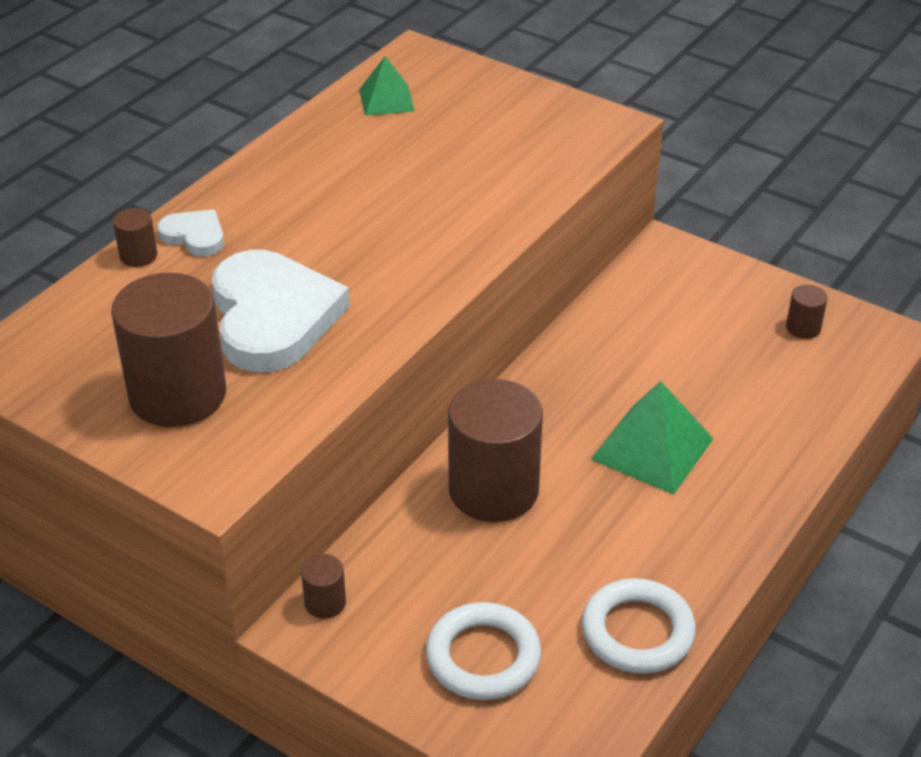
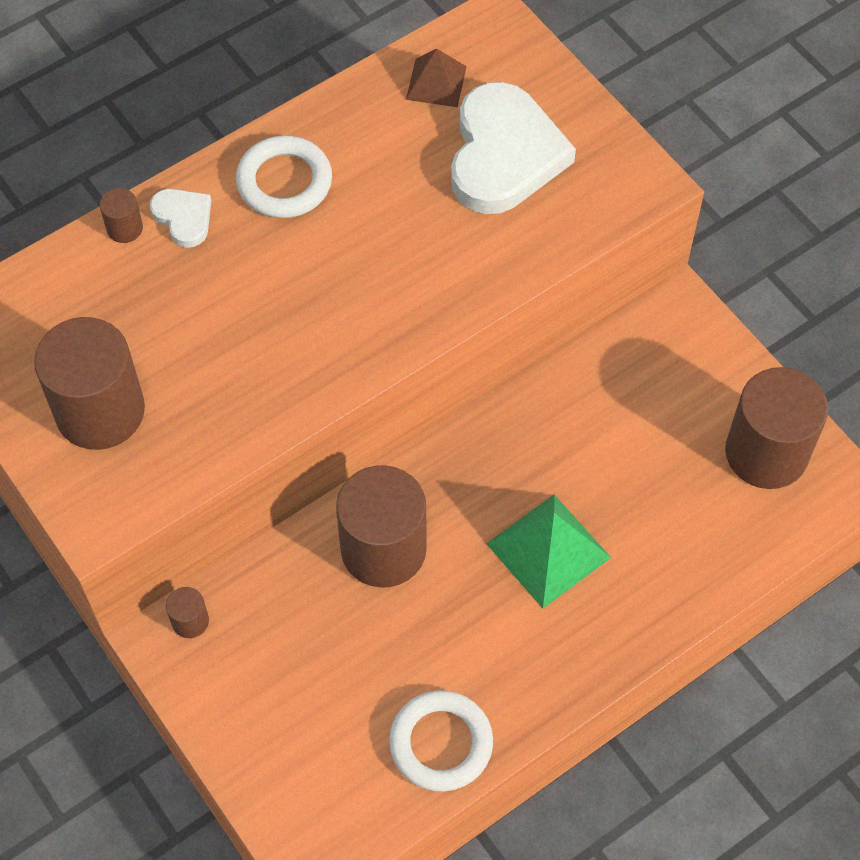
camera: 20 degrees right, 20 degrees up
white heart [212,250,350,373] -> white heart moved to [451,82,576,214]
green pyramid [359,56,415,116] -> brown pyramid [406,49,467,107]
white ring [426,602,542,700] -> white ring moved to [236,135,332,218]
brown cylinder [786,285,828,339] -> brown cylinder [725,367,828,489], size x2.34

